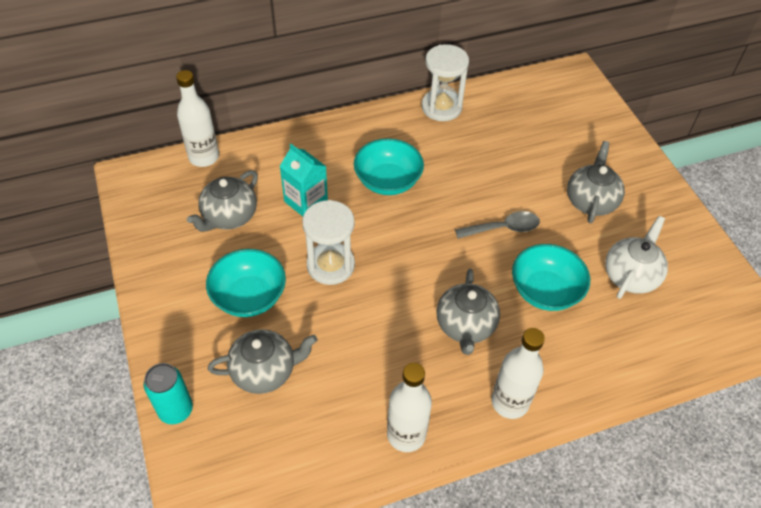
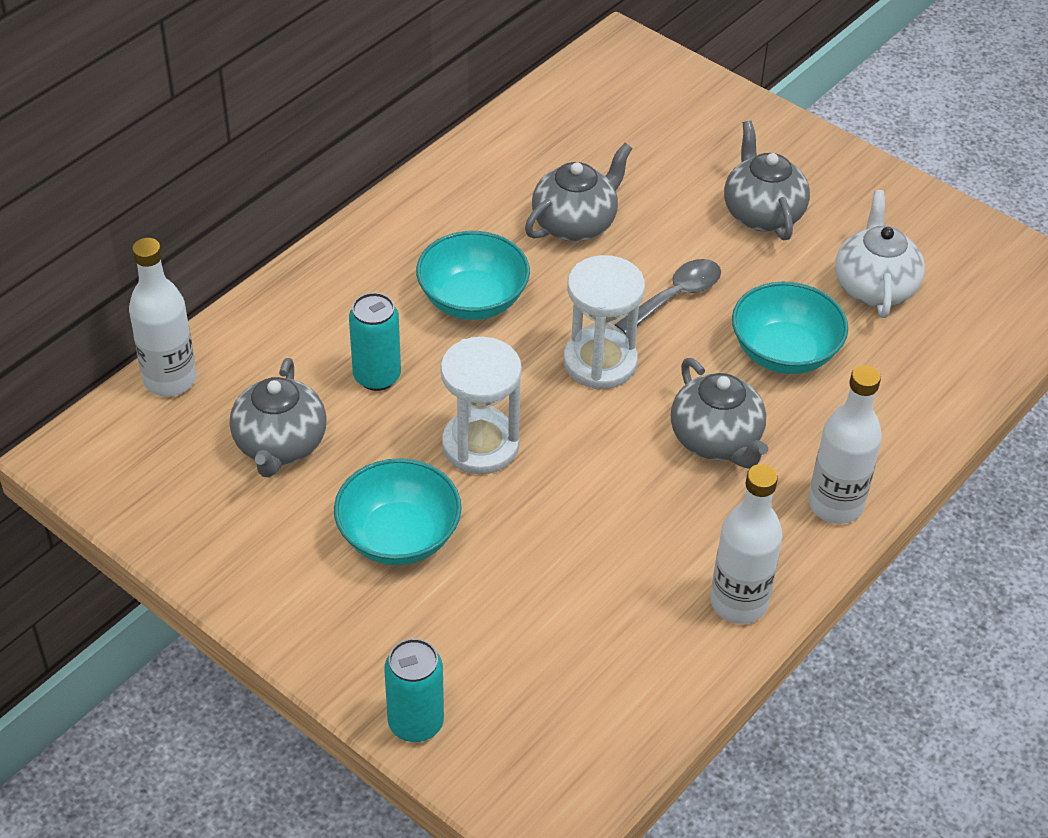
camera: 30 degrees left, 5 degrees down
grey teapot [208,329,318,394] -> grey teapot moved to [525,143,632,242]
turquoise carton [280,144,328,216] -> turquoise can [349,293,401,391]
white hourglass [422,44,469,121] -> white hourglass moved to [563,255,645,389]

